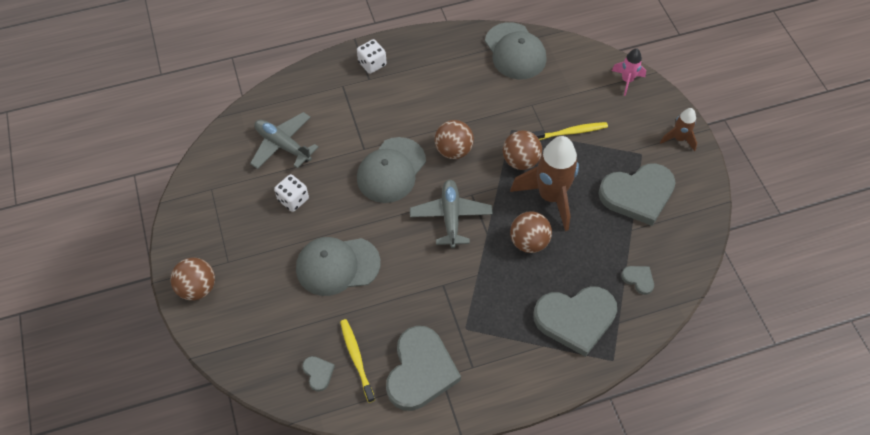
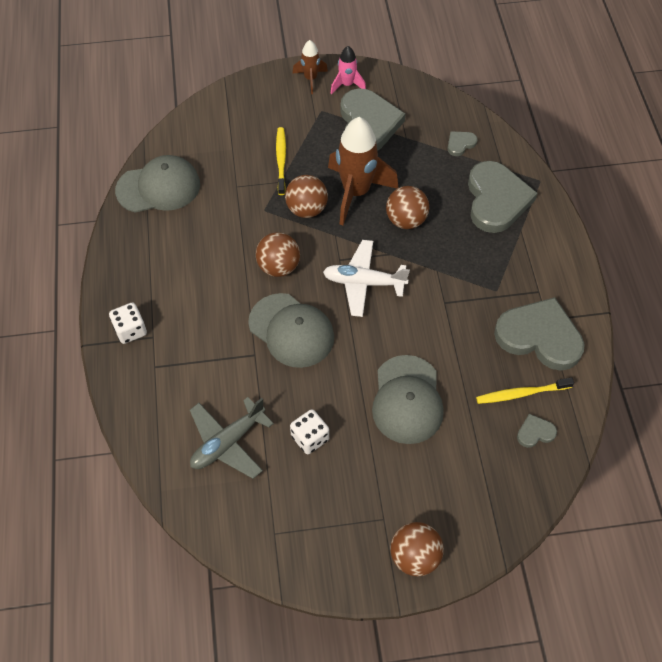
camera: 80 degrees left, 0 degrees up
grey plane [410,180,493,248] -> white plane [323,240,410,317]
pink rocket [612,48,646,96] -> pink rocket moved to [331,46,366,94]

